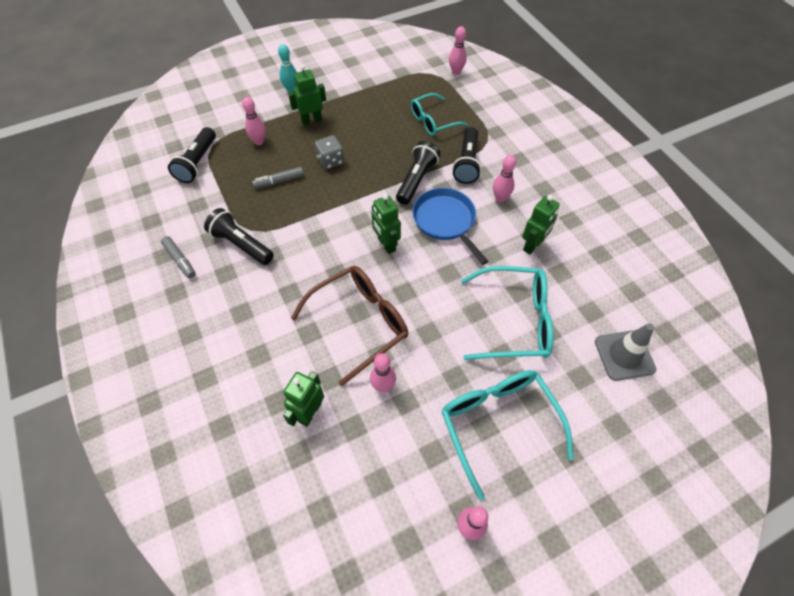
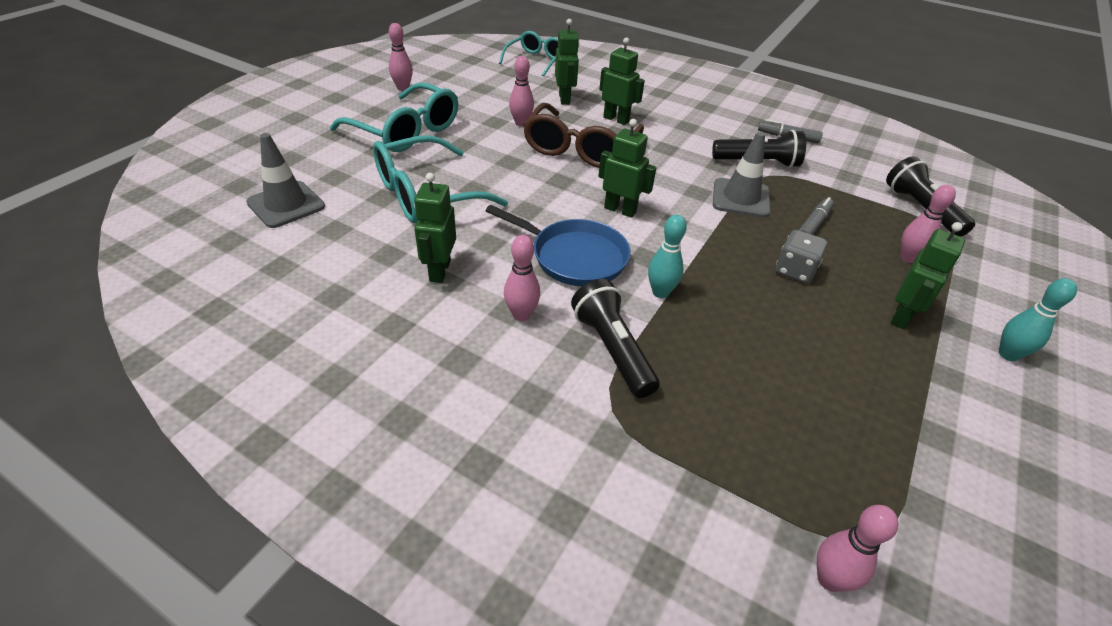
camera: 145 degrees right, 15 degrees down
black flashlight [396,141,440,205] -> turquoise bowling pin [648,215,687,298]
turquoise glasses [411,93,468,136] -> turquoise glasses moved to [499,31,558,77]
none -> green robot [599,37,645,125]
none -> grey traffic cone [713,132,771,218]

